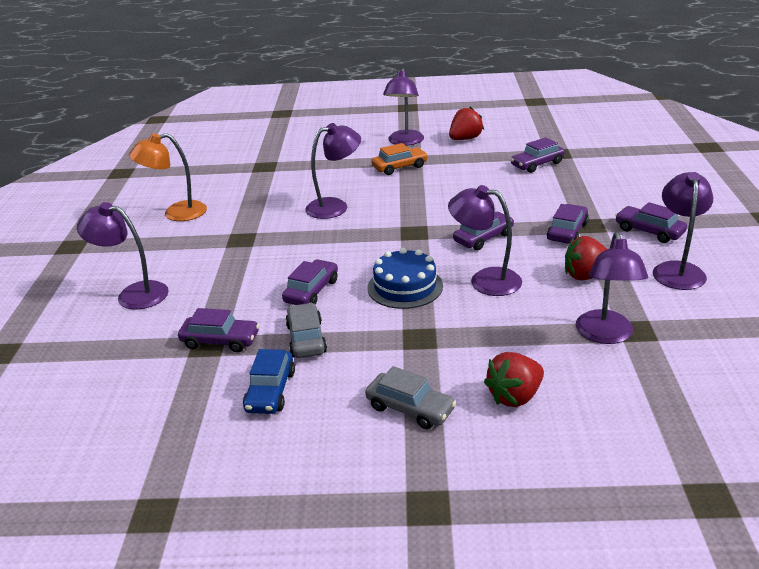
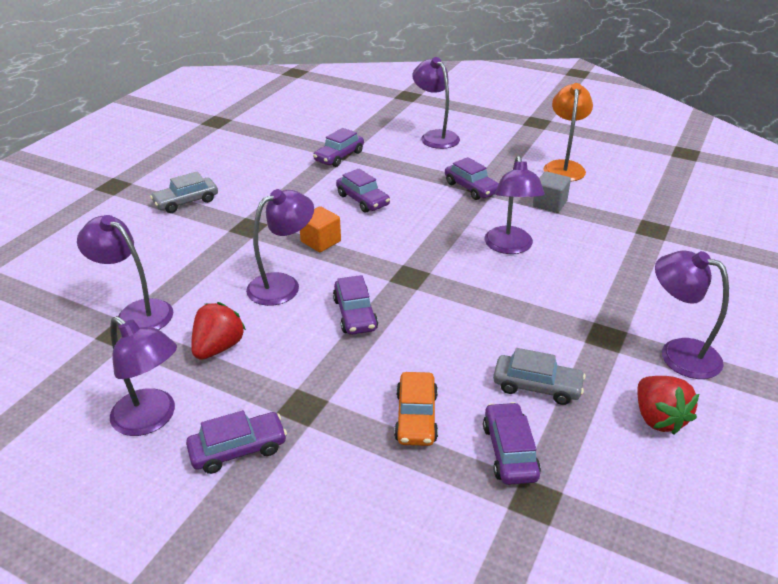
camera: 115 degrees right, 5 degrees up
purple lamp [77,202,169,310] -> purple lamp turned 75 degrees counterclockwise [412,57,460,149]
blue car [243,349,295,414] -> none
grey car [286,303,327,358] -> grey car moved to [493,348,586,405]
blue cake [367,248,443,309] -> orange cube [300,206,341,252]
orange car [372,143,428,175] -> orange car moved to [394,372,438,446]
red strawberry [484,352,544,407] -> none
purple car [547,204,589,244] -> purple car moved to [445,157,499,200]
none -> grey cube [533,171,571,213]

